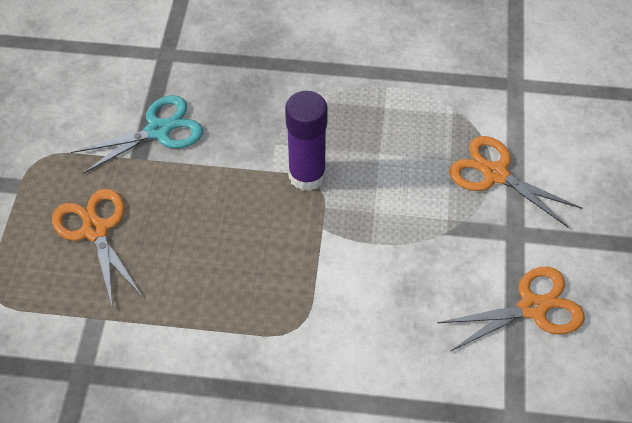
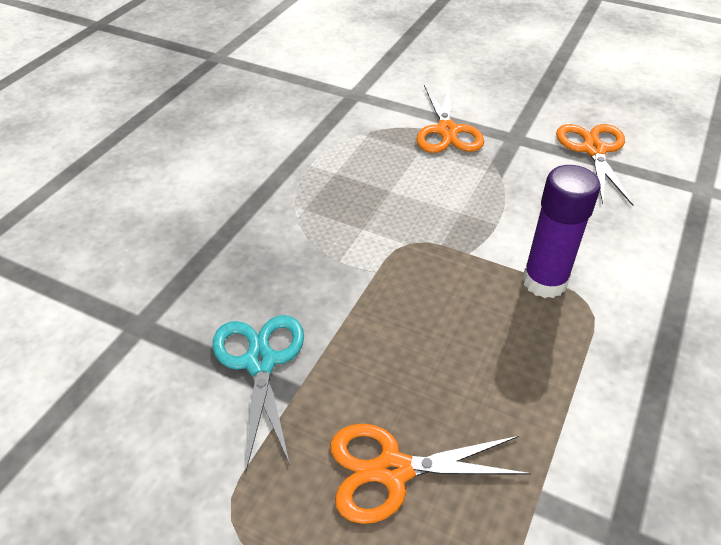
camera: 70 degrees left, 10 degrees down
purple glue stick [285,91,328,191] -> purple glue stick moved to [522,165,601,298]
orange scissors [449,136,582,227] -> orange scissors turned 60 degrees counterclockwise [416,85,484,153]

